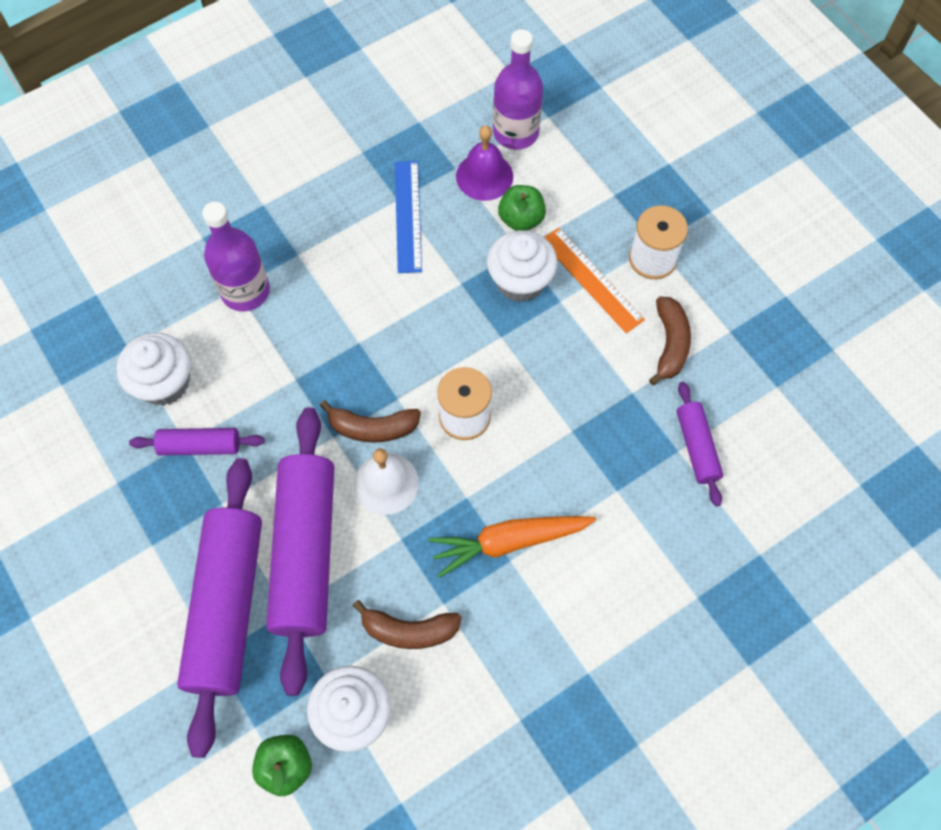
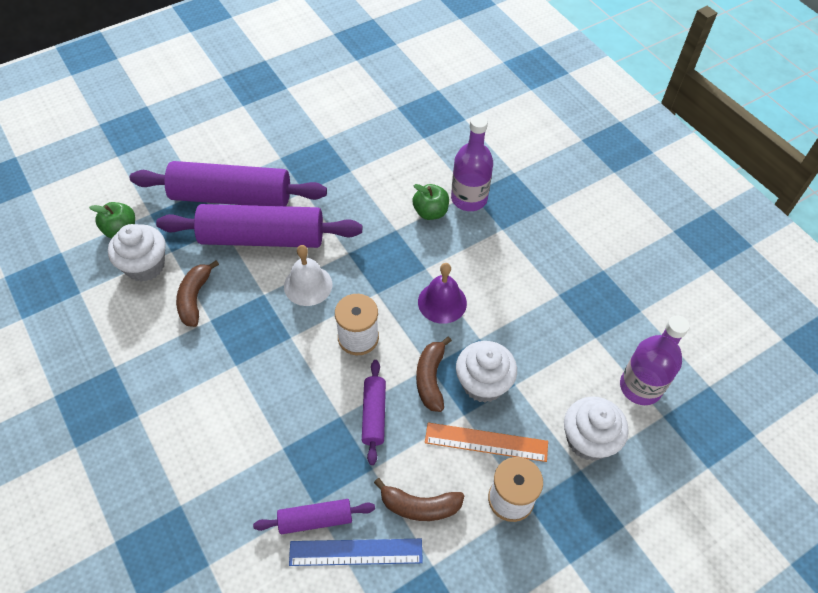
camera: 90 degrees right, 10 degrees down
white cupcake [116,333,191,406] -> white cupcake moved to [564,396,629,461]
purple rolling pin [129,428,265,455] -> purple rolling pin moved to [362,360,386,465]
brown banana [320,400,421,443] -> brown banana moved to [416,336,452,412]
blue ruler [395,161,422,273] -> blue ruler moved to [289,539,423,566]
orange carrot [429,516,596,578] -> none
purple bell [456,125,513,201] -> purple bell moved to [418,263,467,324]
green apple [498,185,546,231] -> green apple moved to [412,184,449,220]
orange ruler [544,227,645,333] -> orange ruler turned 45 degrees clockwise [425,423,548,462]

